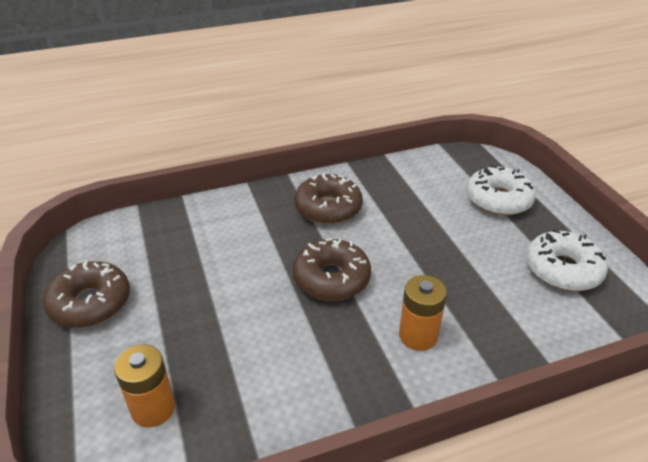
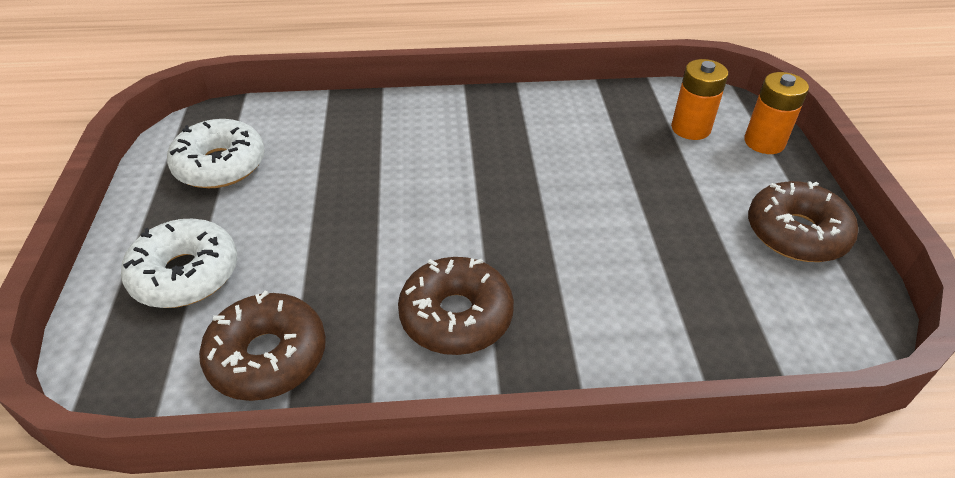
camera: 165 degrees left, 5 degrees up
brown donut [293,238,371,301] -> brown donut moved to [199,290,326,401]
orange battery [399,275,447,351] -> orange battery moved to [744,72,809,154]

